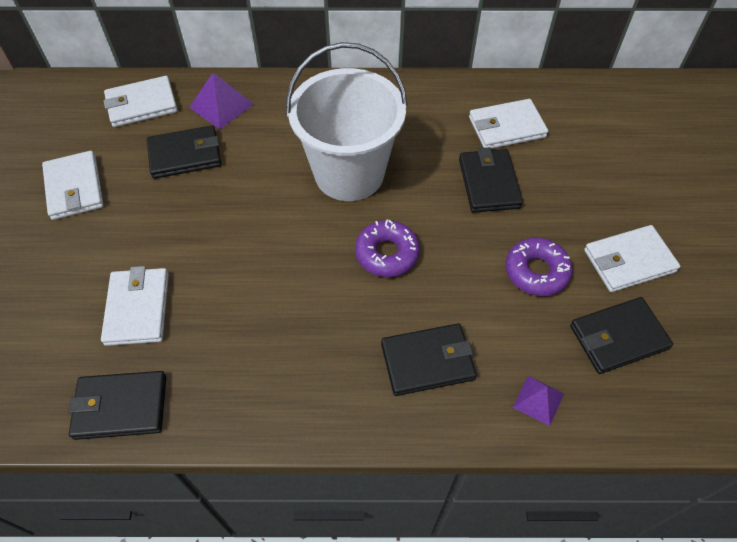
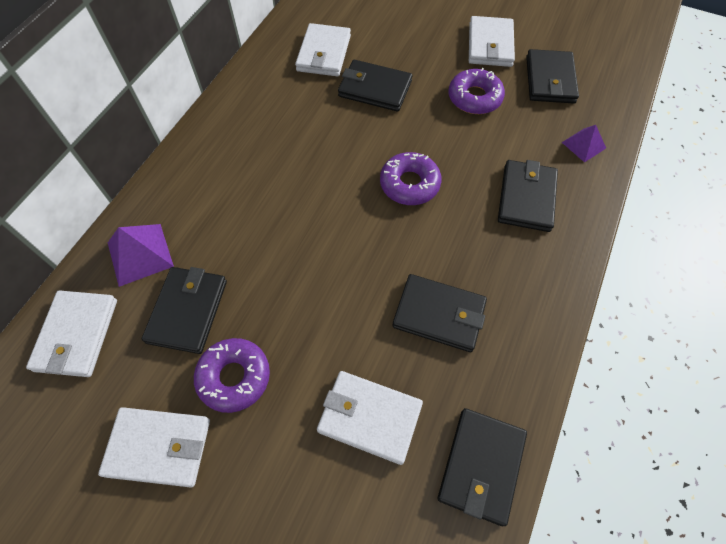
camera: 65 degrees left, 5 degrees up
white bucket [286,42,408,201] -> none
none -> purple donut [194,338,270,413]
none -> black wallet [392,274,487,352]

